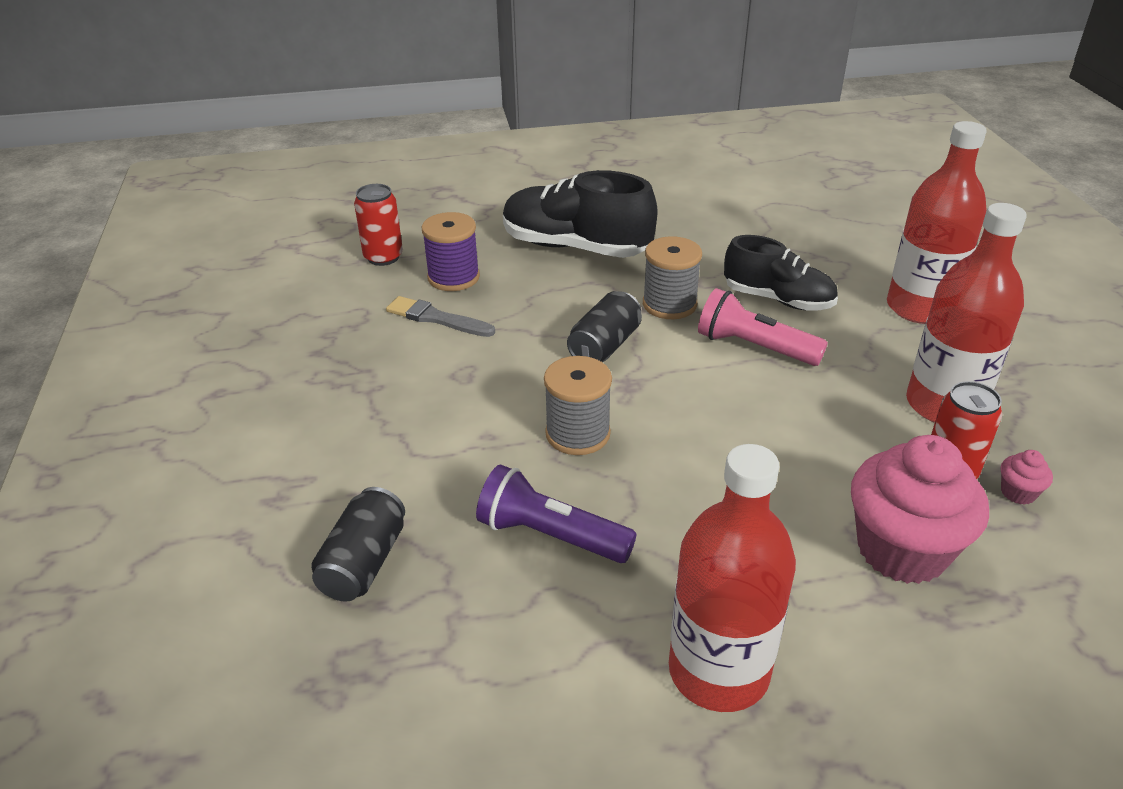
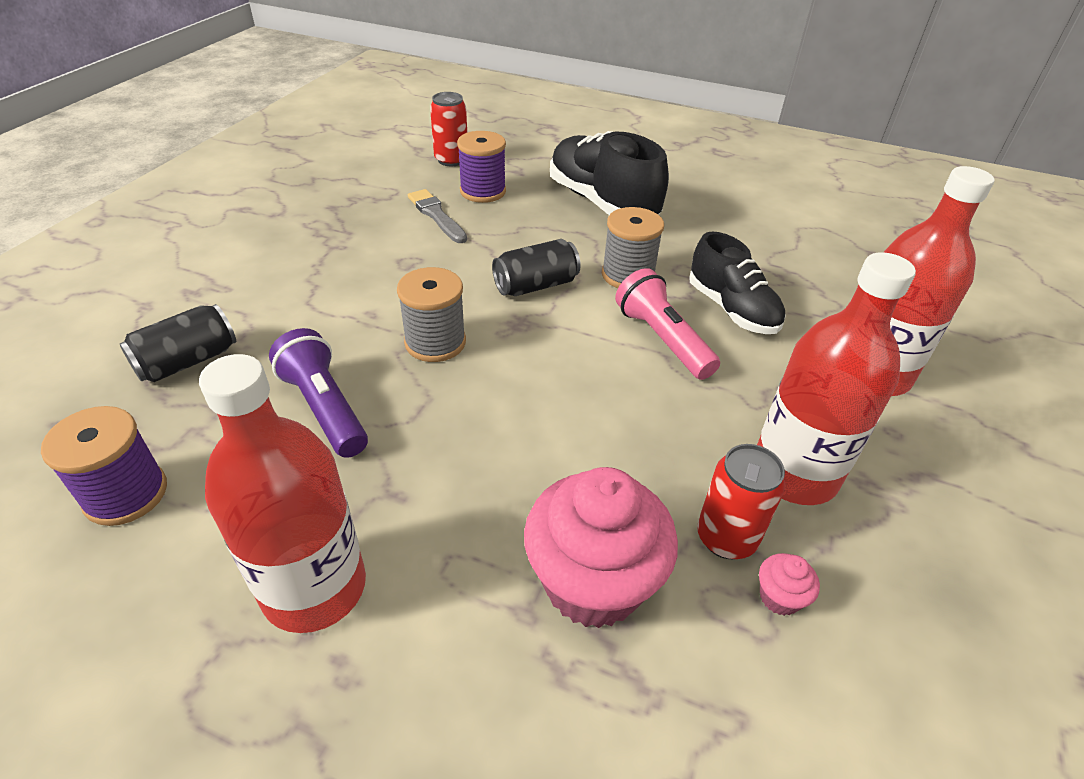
camera: 30 degrees right, 5 degrees up
none -> purple spool [41,406,167,526]

